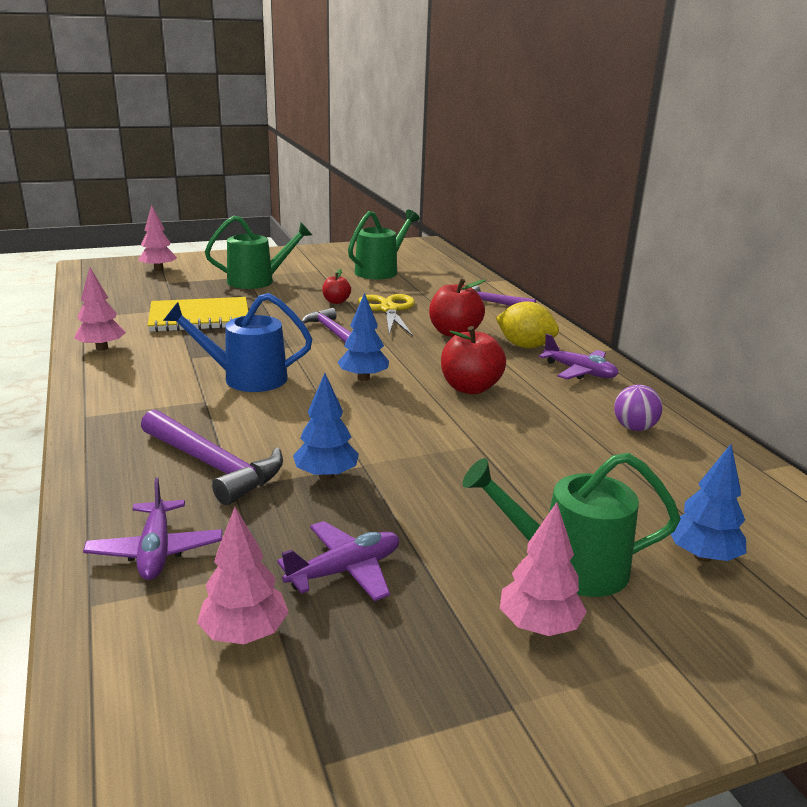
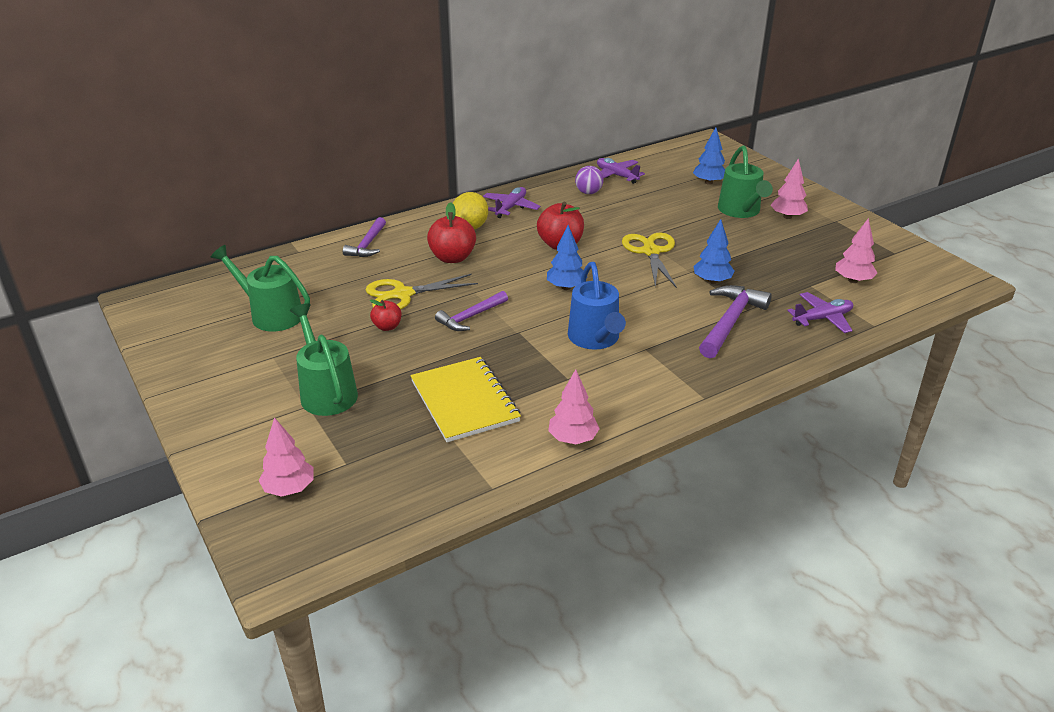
camera: 100 degrees left, 10 degrees up
purple plane [277,521,399,601] -> purple plane moved to [597,158,645,184]
none -> yellow scissors [622,233,677,288]

